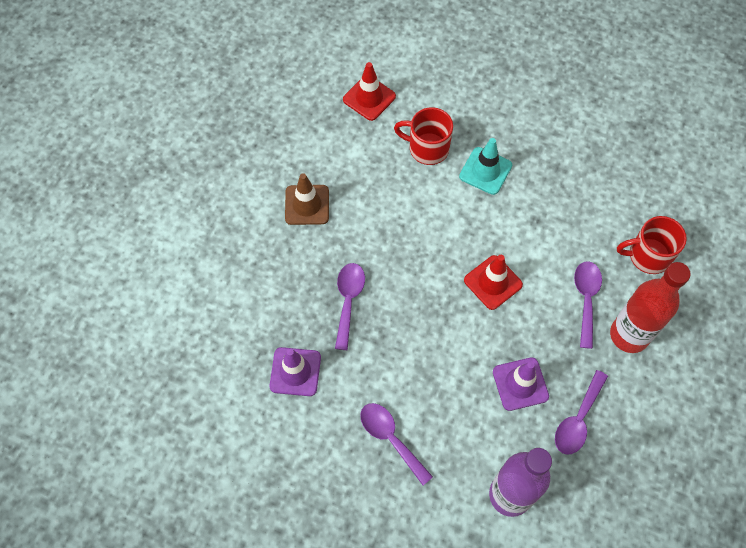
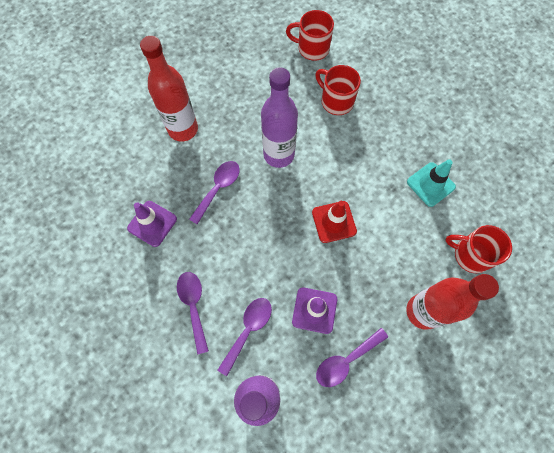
camera: 25 degrees right, 5 degrees up
brown traffic cone [285,173,329,225] -> none
red traffic cone [343,62,396,121] -> red mug [286,10,334,61]
turquoise traffic cone [459,138,512,195] -> turquoise traffic cone moved to [407,159,456,207]
purple spoon [574,261,602,349] -> purple spoon moved to [218,298,272,376]
none -> red bottle [140,36,198,142]
none -> purple bottle [261,67,298,168]

